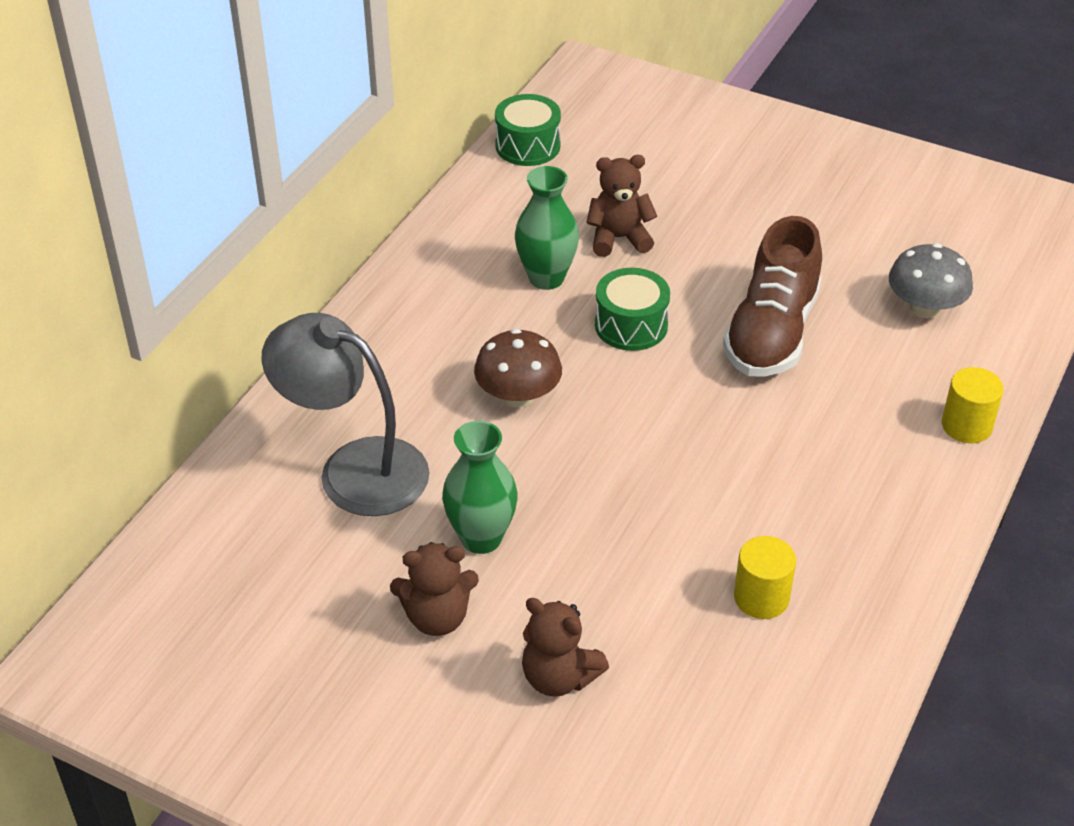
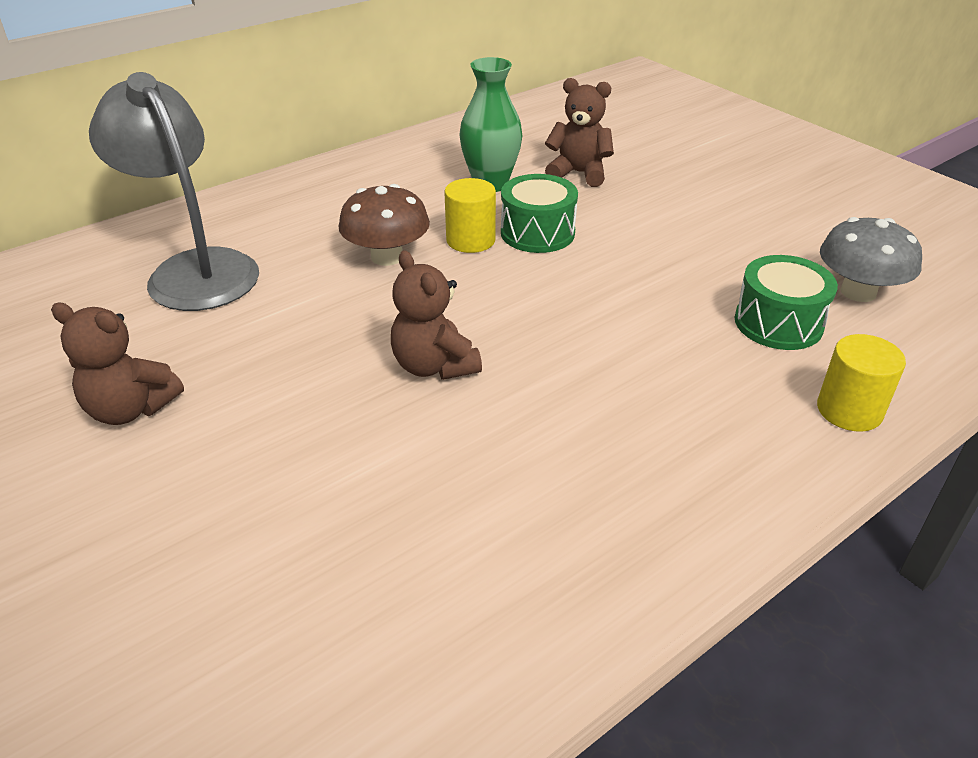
camera: 25 degrees right, 5 degrees down
green vase [442,421,517,554] -> none
green drum [495,94,561,166] -> green drum moved to [735,255,838,350]
brown teddy bear [522,598,609,697] -> brown teddy bear moved to [391,250,482,380]
brown shoe [723,216,822,377] -> none
yellow cylinder [734,536,796,619] -> yellow cylinder moved to [444,178,496,253]

